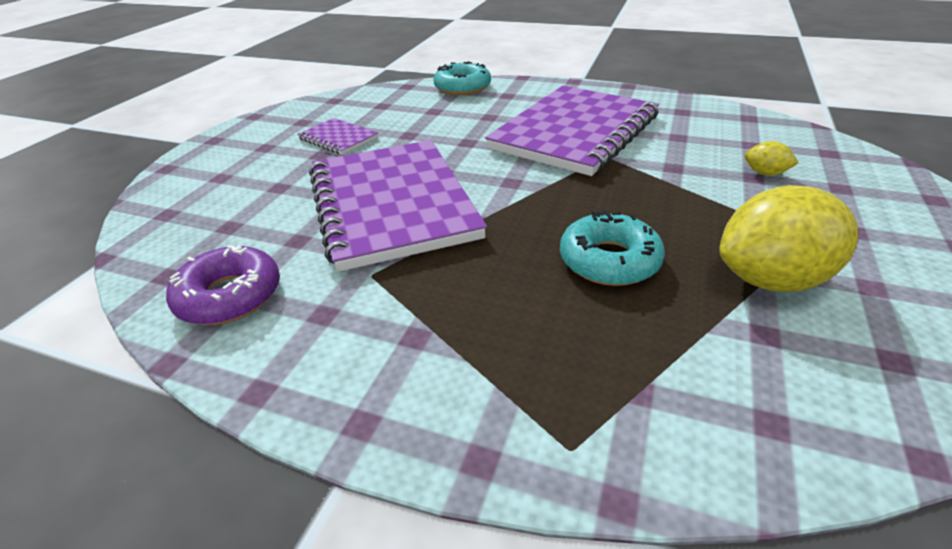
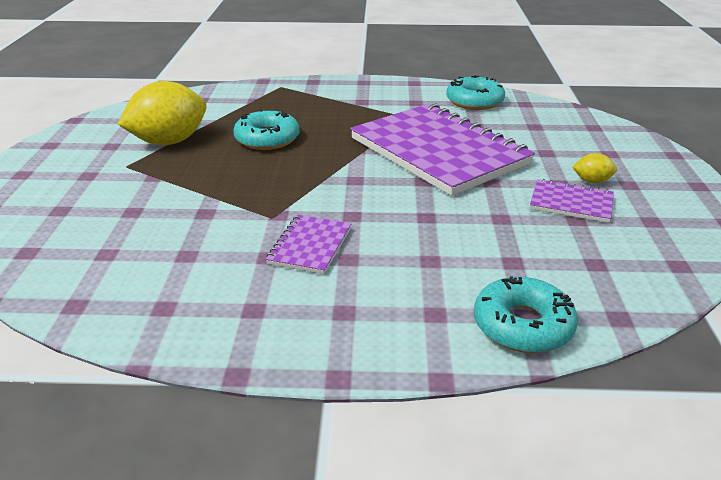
camera: 160 degrees right, 5 degrees down
purple donut [166,245,280,325] -> turquoise donut [446,75,505,110]
purple notebook [485,86,659,176] -> purple notebook [266,215,351,274], size x0.44
yellow lemon [745,141,799,176] -> yellow lemon moved to [572,153,617,183]

